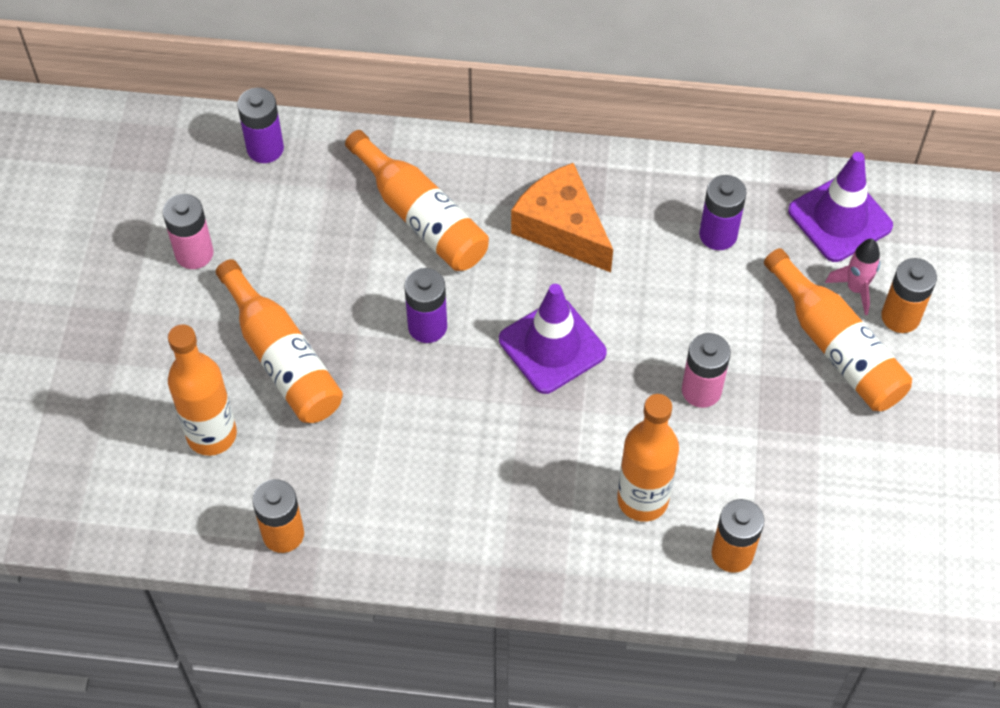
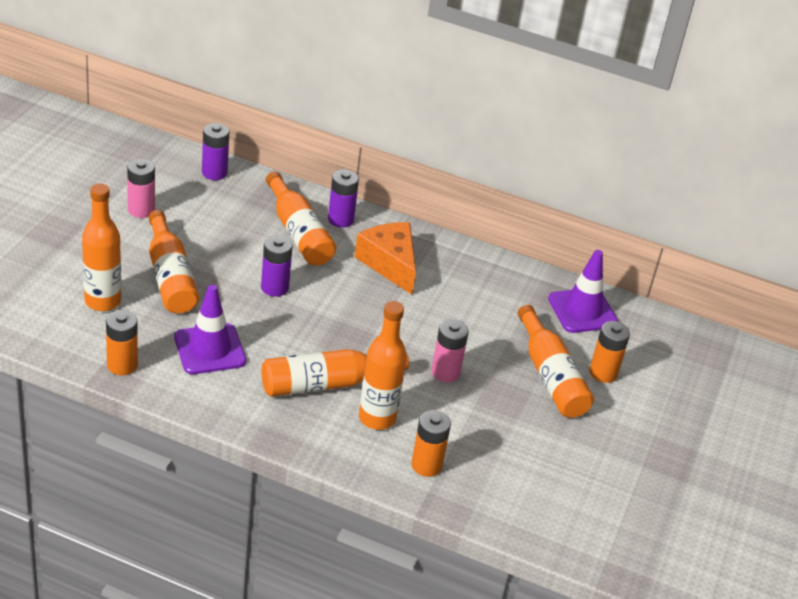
camera: 10 degrees right, 20 degrees down
purple traffic cone [499,284,607,394] -> purple traffic cone moved to [174,285,246,374]
purple battery [699,175,747,250] -> purple battery moved to [328,169,359,228]
pink rocket [825,239,880,315] -> none
none -> orange bottle [261,349,409,397]

